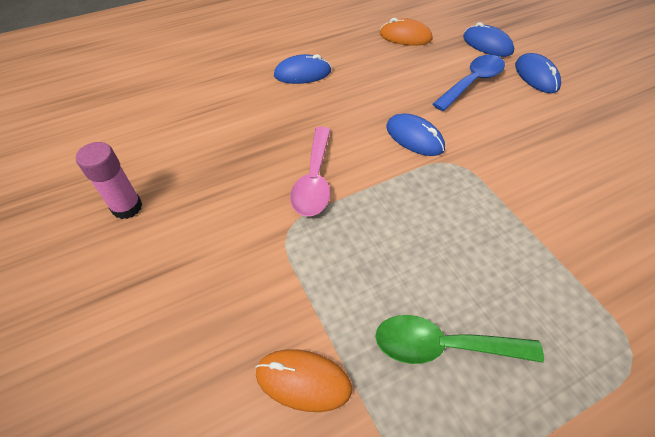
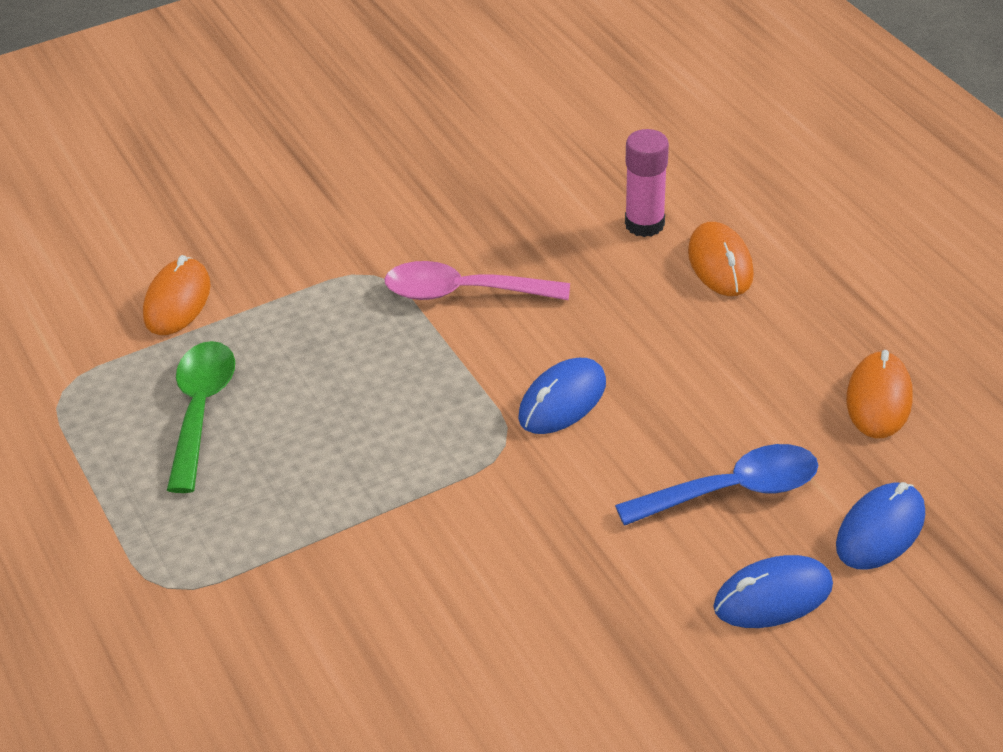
camera: 90 degrees right, 10 degrees down
pink glue stick [76,142,143,219] -> pink glue stick moved to [625,129,669,237]
blue mouse [274,54,331,84] -> orange mouse [688,222,754,296]
blue spoon [433,55,505,111] -> blue spoon turned 60 degrees counterclockwise [615,444,819,526]

